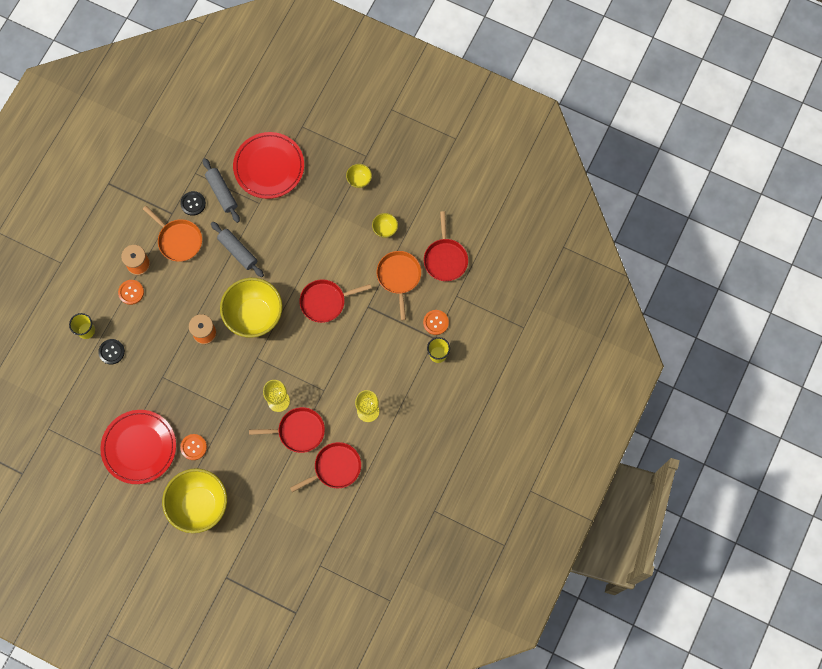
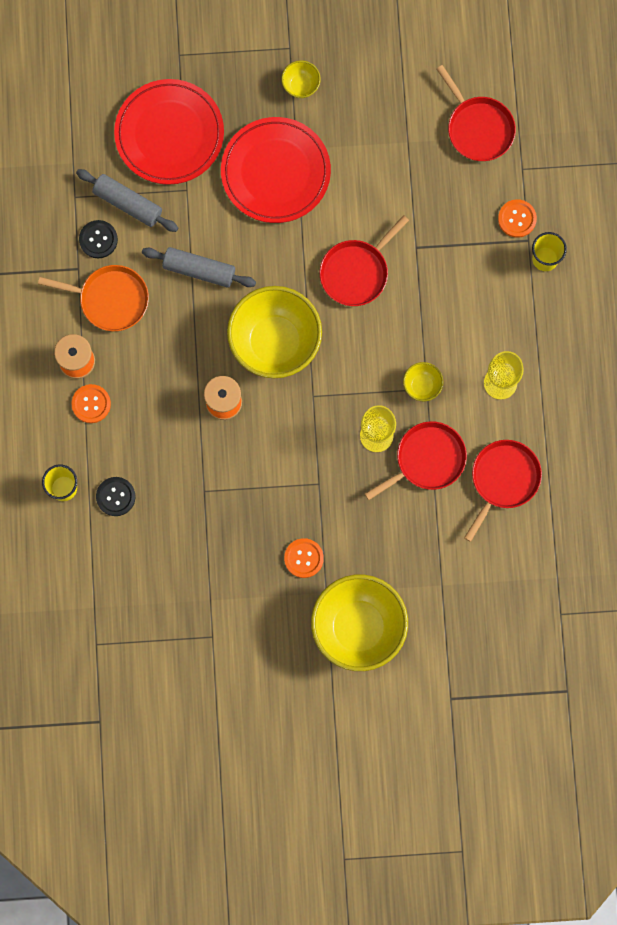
camera: 30 degrees left, 5 degrees up
red plate [100,410,176,484] -> red plate moved to [221,117,331,223]
yellow bowl [372,213,398,238] -> yellow bowl moved to [403,362,443,401]
orange pan [377,251,421,320] -> none

